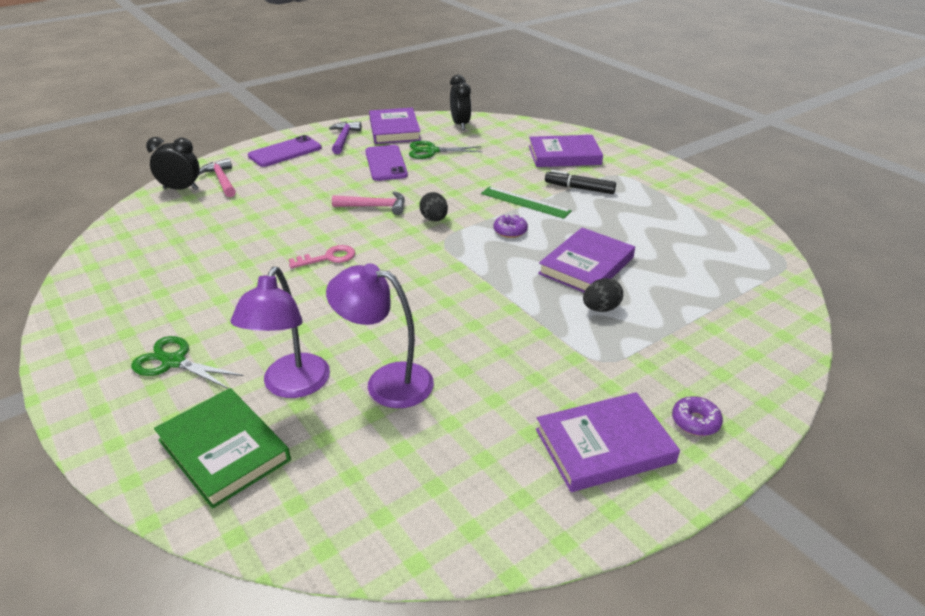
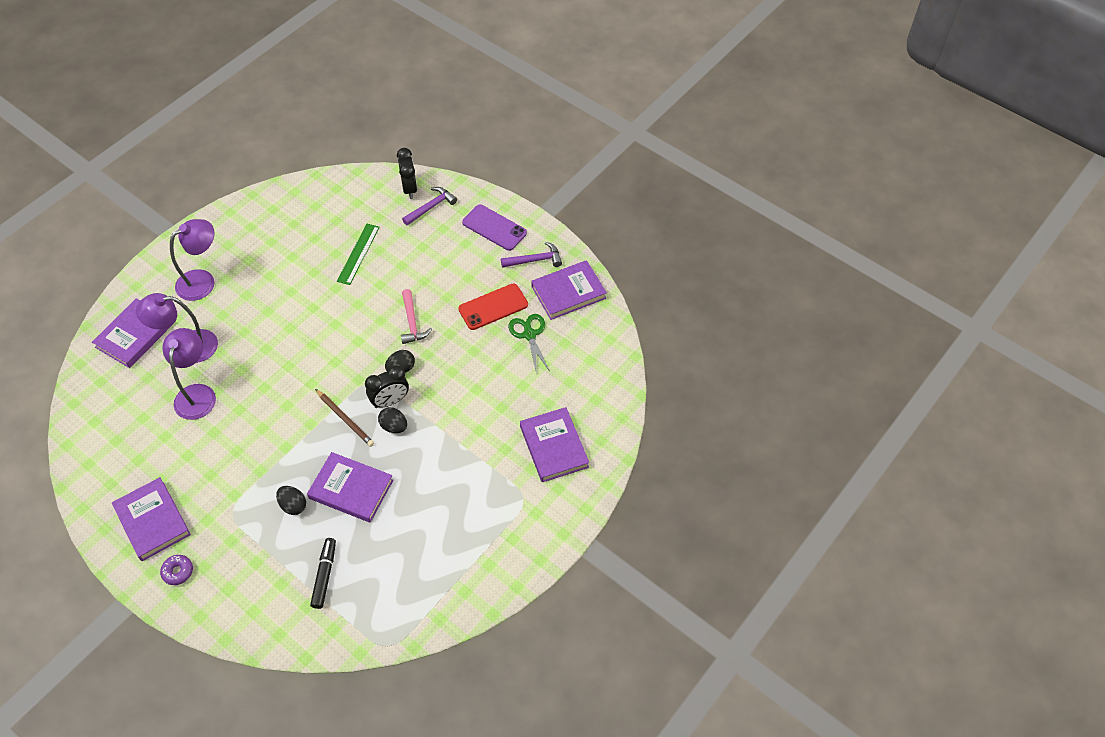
camera: 75 degrees right, 20 degrees up
green scissors [131,336,244,389] -> purple lamp [170,219,215,301]
green book [154,388,291,509] -> purple book [92,298,171,368]
pink hammer [199,158,236,197] -> purple hammer [402,187,457,226]
pink key [289,245,355,269] -> none
purple phone [365,145,408,181] -> red phone [458,284,528,330]
black clock [450,75,471,130] -> black clock moved to [365,365,409,408]
green ruler [481,186,572,219] -> green ruler moved to [337,224,380,285]
purple donut [494,214,528,238] -> black egg [378,407,407,433]
black marker [545,170,616,194] -> black marker moved to [310,538,336,609]
none -> brown pencil [315,389,374,447]

